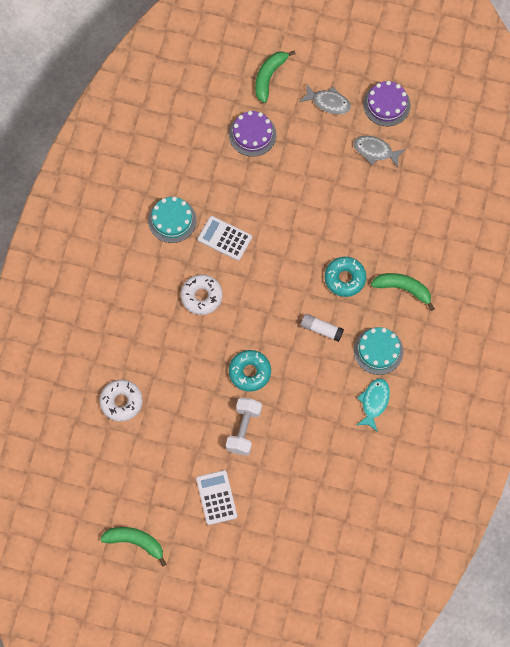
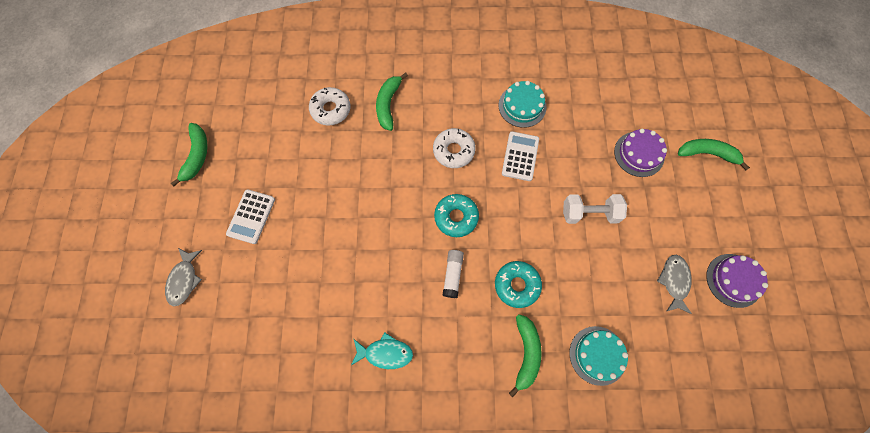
camera: 75 degrees right, 0 degrees up
white calculator [196,470,237,525] -> white calculator turned 135 degrees clockwise [226,189,275,244]
white dumbbell [226,398,262,456] -> white dumbbell moved to [563,194,627,224]
turquoise donut [229,350,271,392] -> turquoise donut moved to [434,194,479,237]
grey fish [300,85,351,114] -> grey fish moved to [165,248,202,306]
turquoise cake [354,327,404,375] -> turquoise cake moved to [570,326,628,386]
none -> green banana [376,73,408,131]

